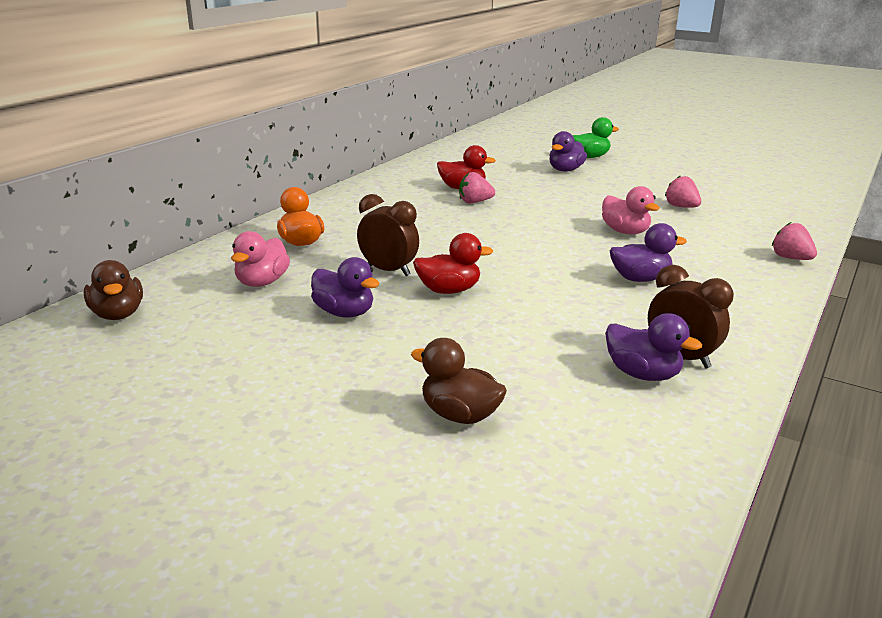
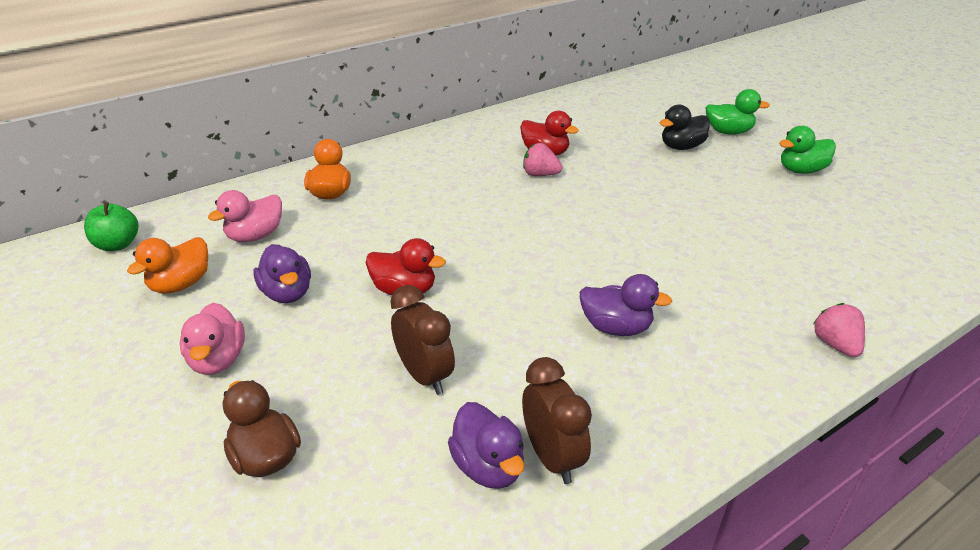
camera: 25 degrees right, 10 degrees up
brown duck [84,260,143,320] -> green apple [84,202,138,251]
brown clock [357,194,419,276] -> brown clock moved to [390,285,455,395]
purple duck [549,131,587,172] -> black duck [660,105,710,150]
pink duck [602,186,660,235] -> pink duck moved to [180,303,245,375]
pink strawberry [665,175,701,208] -> none
none -> orange duck [127,237,208,294]
none -> green duck [779,126,836,174]

